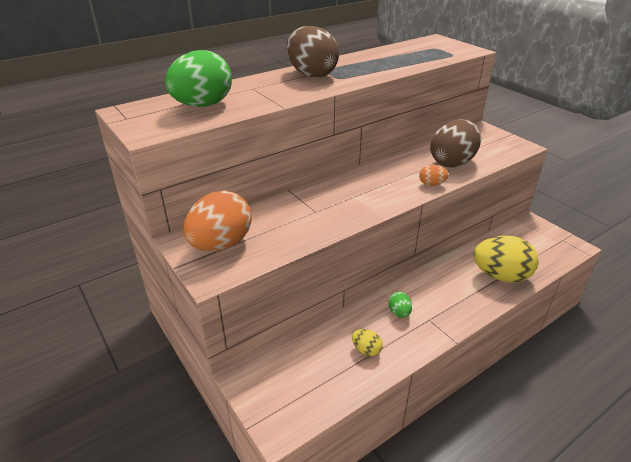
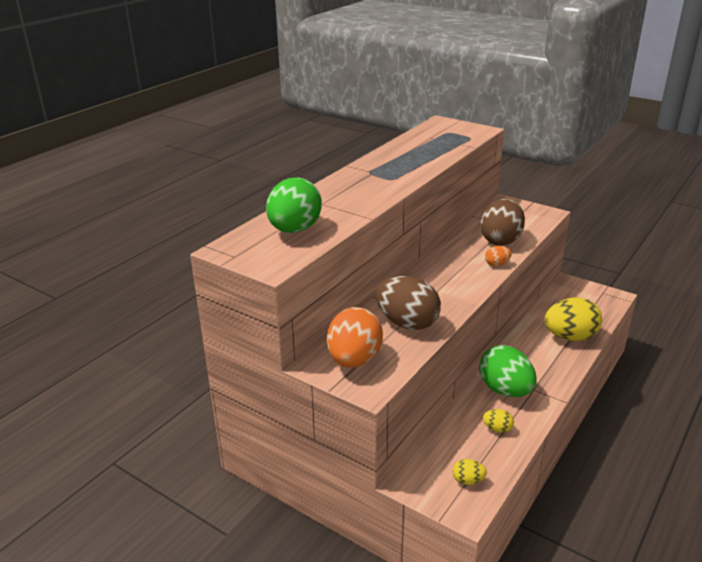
camera: 20 degrees left, 5 degrees down
brown egg [286,26,339,78] -> brown egg moved to [376,276,441,330]
green egg [388,292,412,318] -> green egg [479,345,536,397], size x2.21
none -> yellow egg [453,459,487,485]

